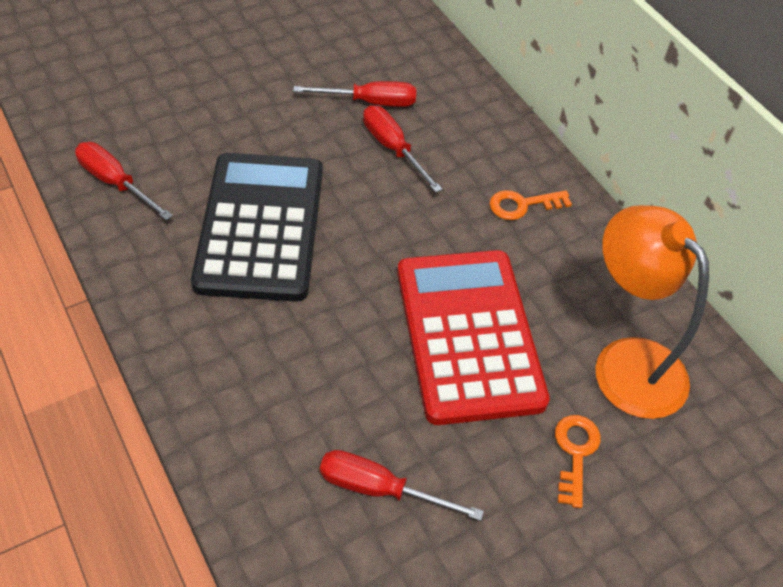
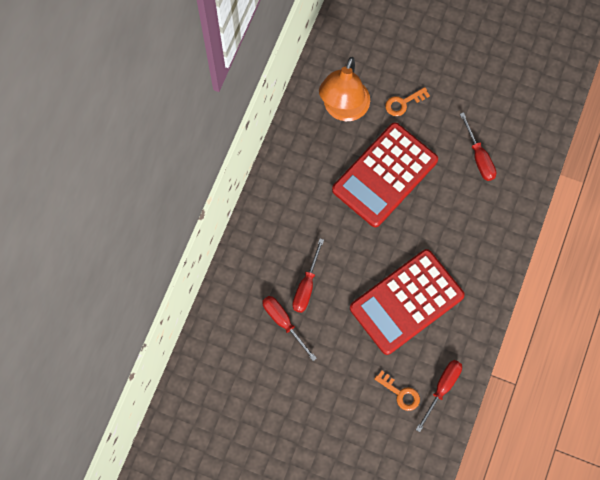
camera: 125 degrees left, 20 degrees up
red screwdriver [75,142,173,220] -> red screwdriver turned 150 degrees counterclockwise [416,360,462,432]
black calculator [191,153,323,302] -> red calculator [350,249,465,355]
orange key [489,190,572,220] -> orange key moved to [374,371,420,411]

